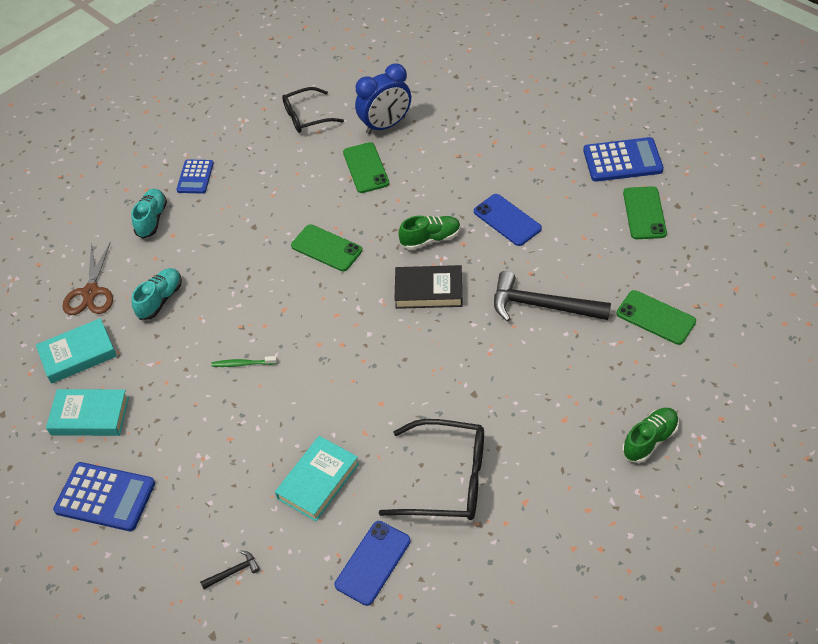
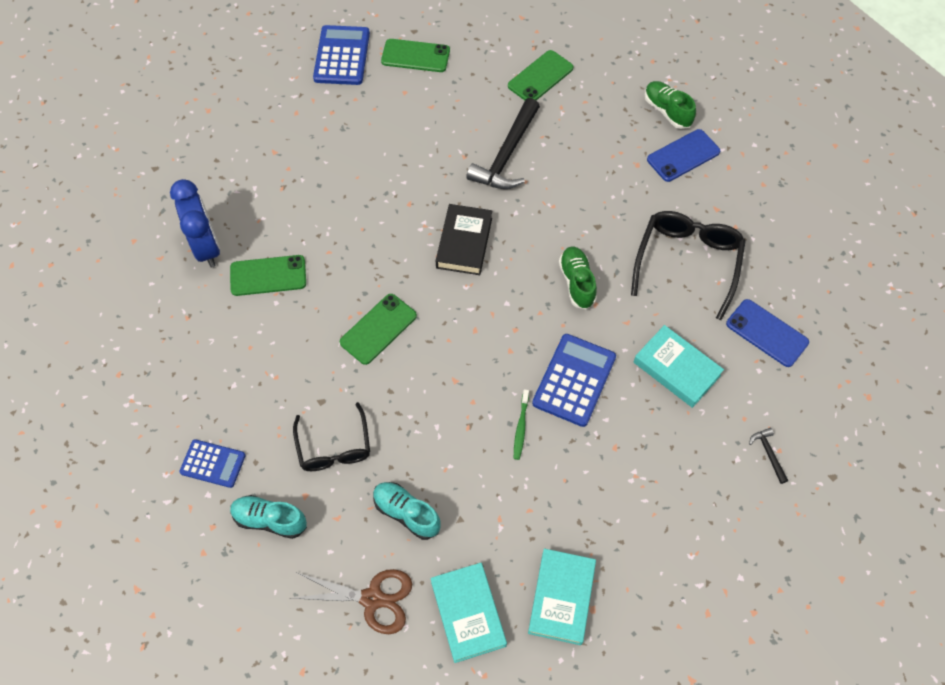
camera: 85 degrees left, 10 degrees up
blue calculator [53,462,155,531] -> blue calculator moved to [532,334,616,427]
black glasses [282,87,344,133] -> black glasses moved to [293,402,370,471]
green shoe [398,216,461,250] -> green shoe moved to [559,246,597,310]
blue phone [474,194,542,246] -> blue phone moved to [647,129,720,182]

